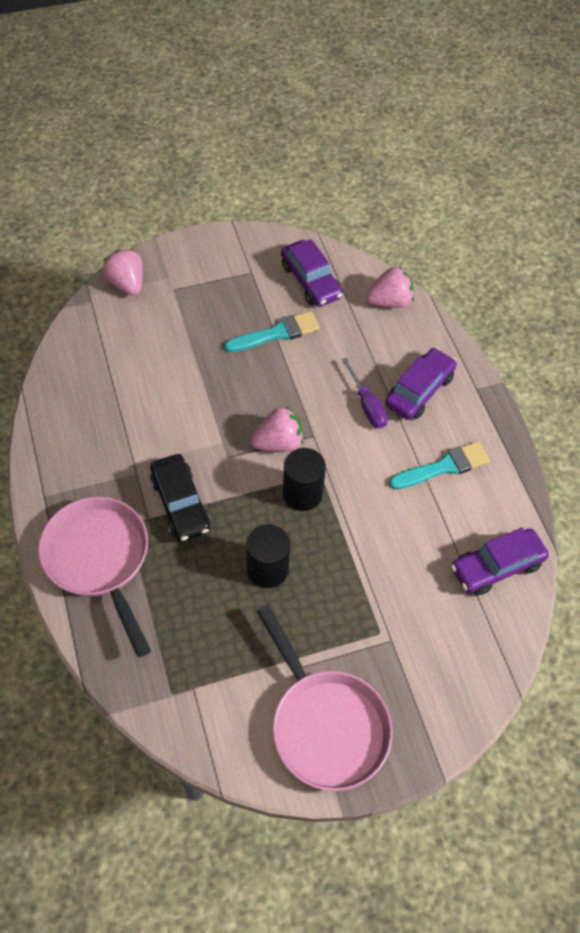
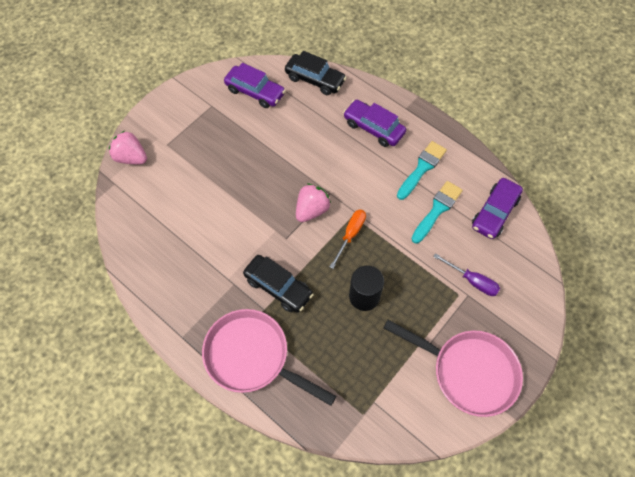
camera: 30 degrees left, 5 degrees up
turquoise brush [224,311,320,352] -> turquoise brush moved to [411,181,463,244]
black cylinder [283,448,326,511] -> orange screwdriver [330,210,366,269]
purple screwdriver [342,358,388,428] -> purple screwdriver moved to [433,253,500,296]
pink strawberry [366,266,414,308] -> black car [285,51,347,95]
purple car [385,347,457,420] -> purple car turned 60 degrees counterclockwise [343,100,406,147]

